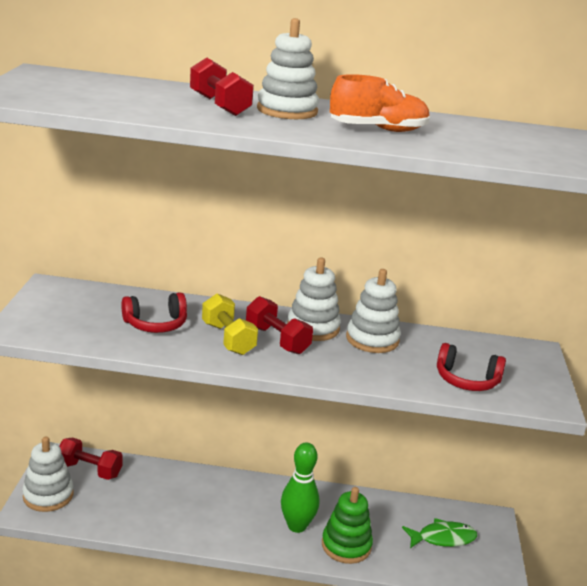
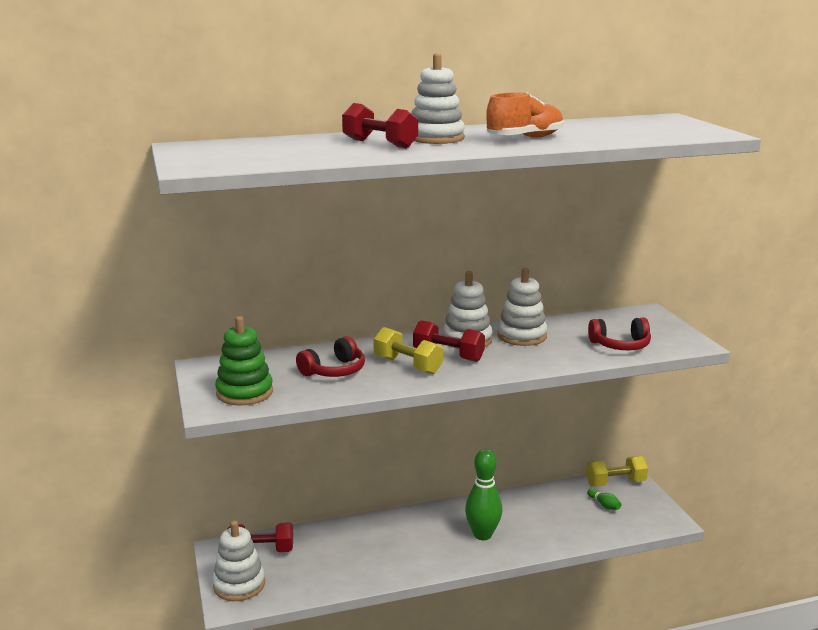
camera: 20 degrees left, 5 degrees down
green stacking toy [322,487,373,564] -> green stacking toy moved to [215,316,273,406]
green fish [402,518,477,548] -> green bowling pin [587,489,621,510]
none -> yellow dumbbell [586,456,648,487]

